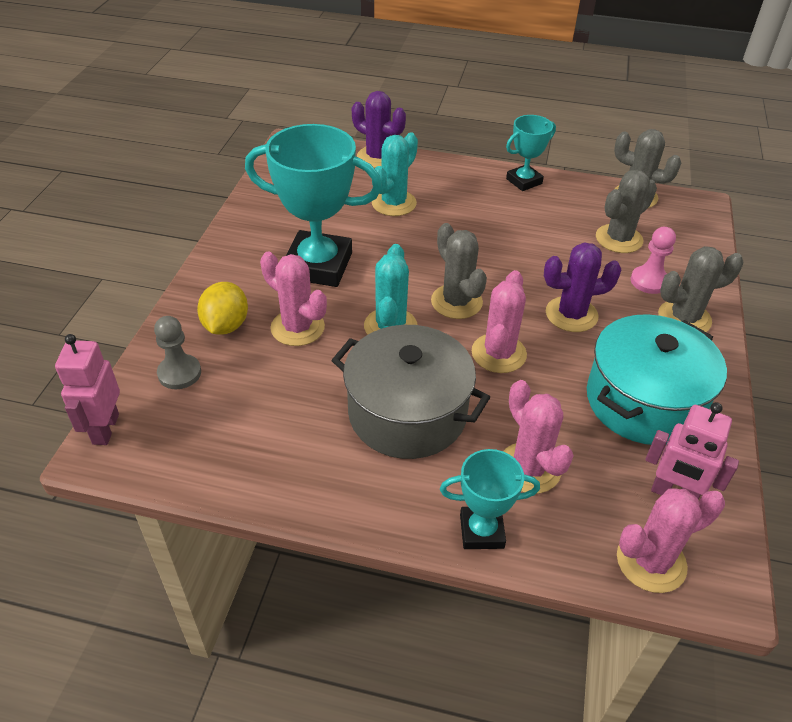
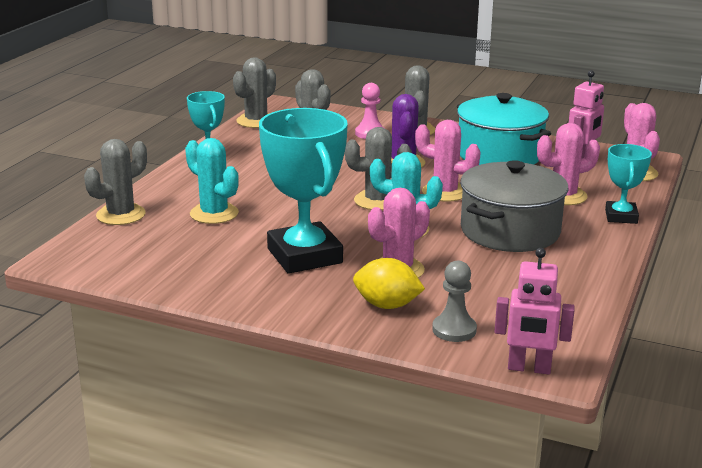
camera: 80 degrees left, 20 degrees down
turquoise trophy [245,124,382,287] -> turquoise trophy turned 45 degrees counterclockwise [259,108,348,274]
purple cactus [352,91,406,168] -> grey cactus [84,139,147,225]

